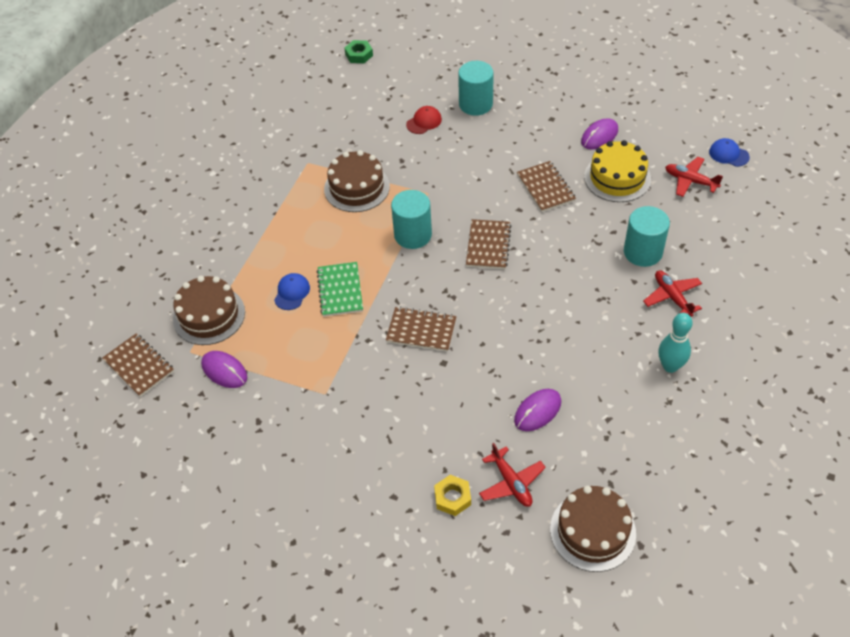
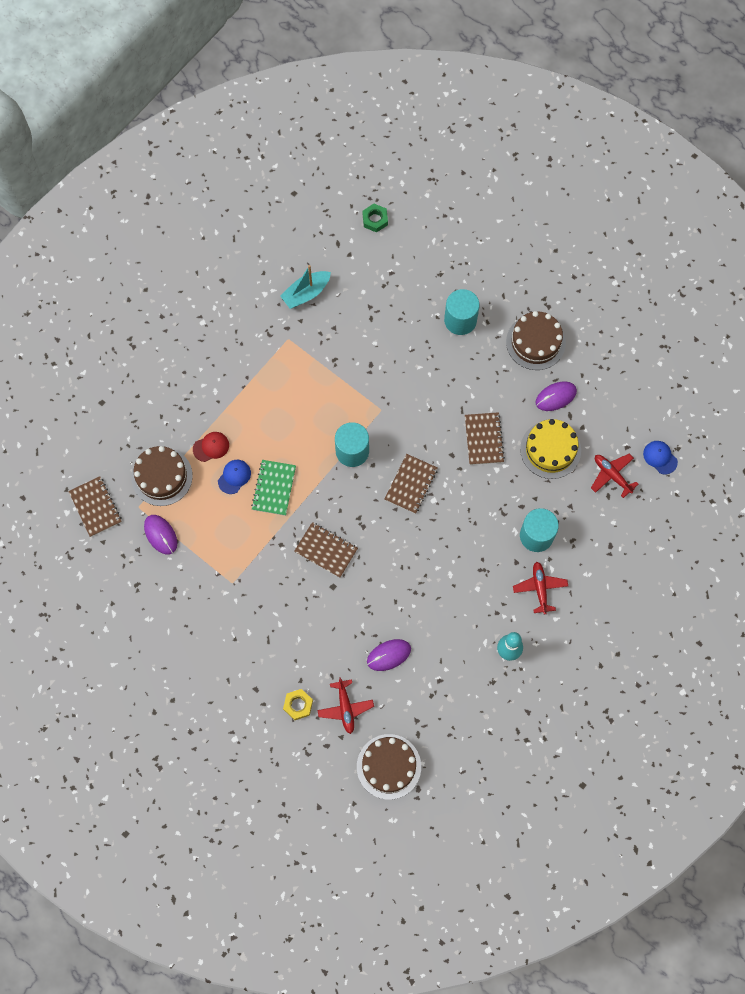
camera: 15 degrees right, 20 degrees up
brown cake [324,150,390,212] -> brown cake moved to [506,311,566,370]
red cap [406,106,442,134] -> red cap moved to [193,432,229,462]
none -> turquoise boat [280,265,331,309]

